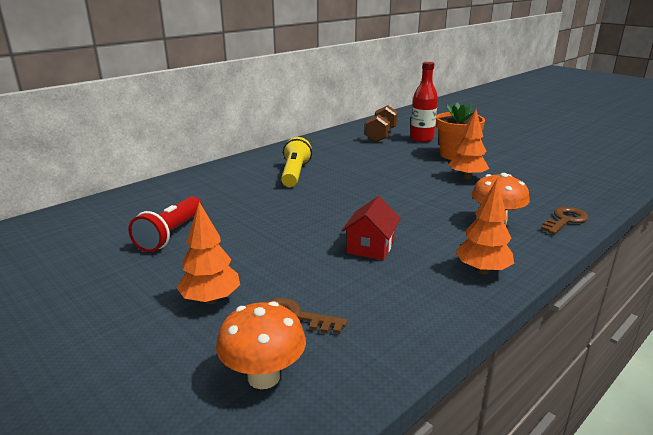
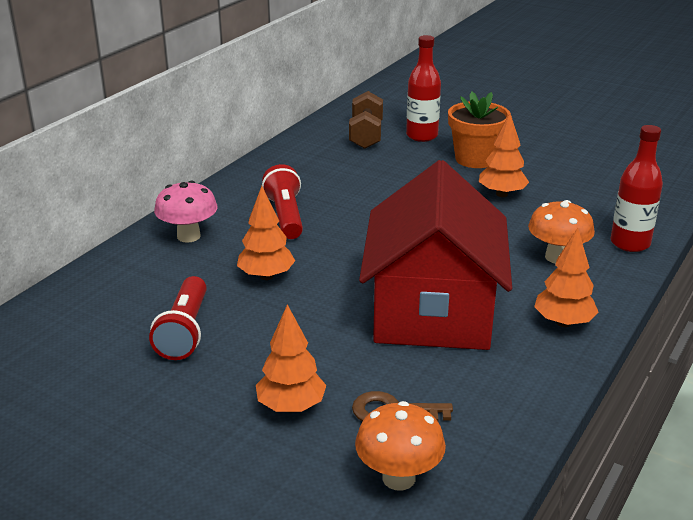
camera: 15 degrees left, 5 degrees up
yellow flashlight [281,137,312,187] -> red flashlight [262,164,303,239]
red house [341,196,401,260] -> red house [359,160,512,350], size x2.47
brown key [541,207,588,235] -> red bottle [611,125,663,252]
none -> pink mushroom [154,181,218,243]
none -> orange tree [237,186,295,280]

